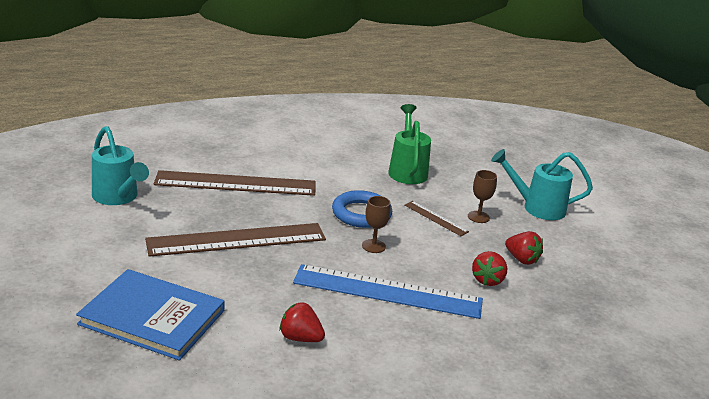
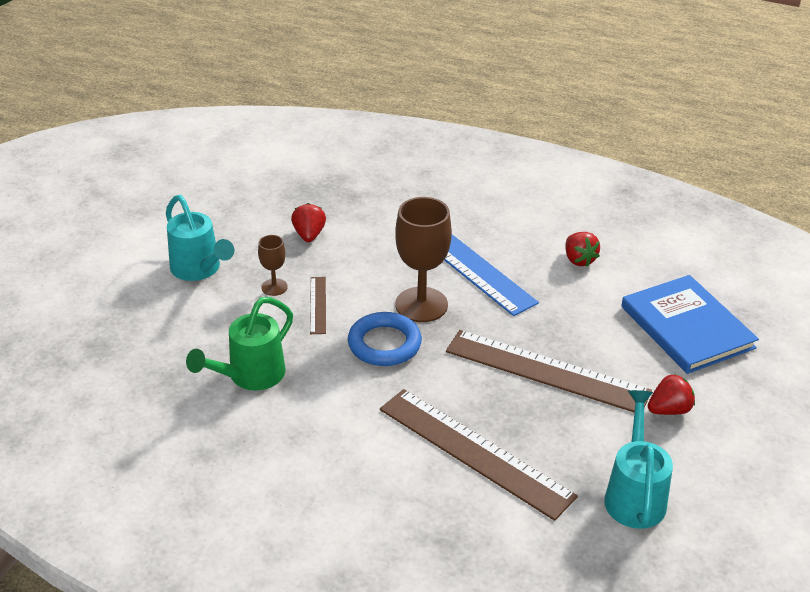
camera: 135 degrees left, 10 degrees up
brown goblet [362,196,391,253] -> brown goblet [395,197,452,322], size x1.99
red strawberry [472,251,507,286] -> red strawberry moved to [648,374,695,415]

